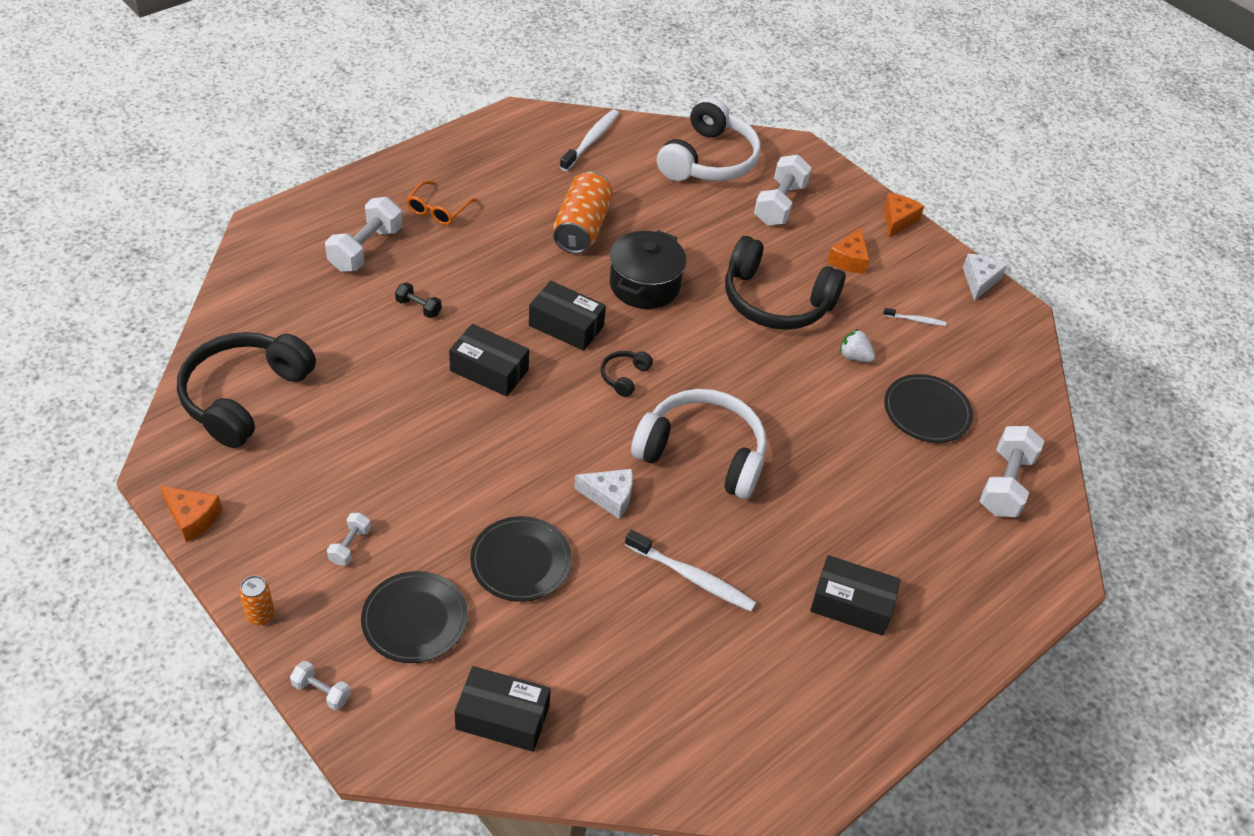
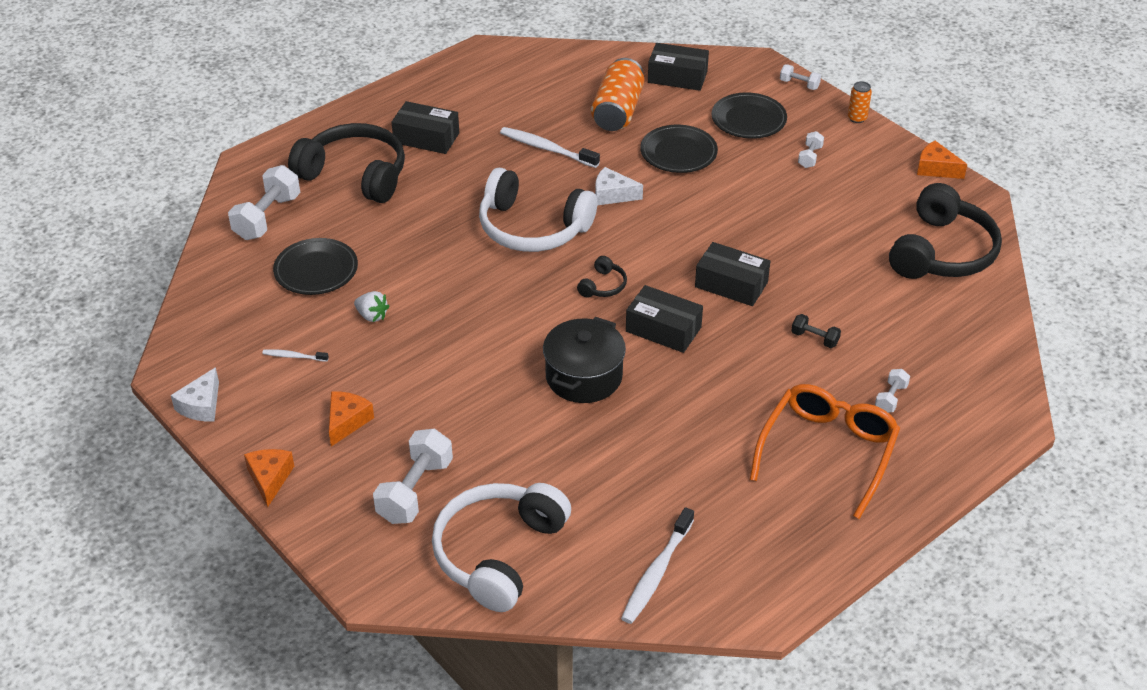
camera: 175 degrees left, 5 degrees down
white dumbbell [325,197,402,272] -> white dumbbell [875,369,910,412], size x0.51
orange glasses [406,181,477,225] -> orange glasses [750,384,900,519], size x1.87
orange can [553,172,613,254] -> orange can moved to [591,58,644,131]
black headphones [725,236,846,330] -> black headphones moved to [288,123,405,203]
orange cheese [884,193,924,237] -> orange cheese turned 150 degrees clockwise [244,449,294,507]

